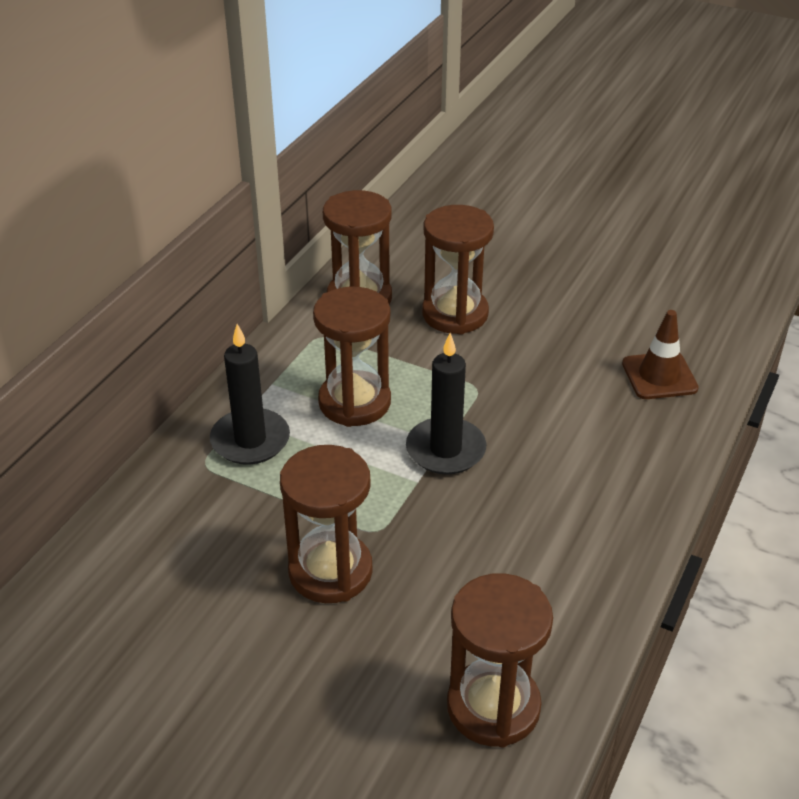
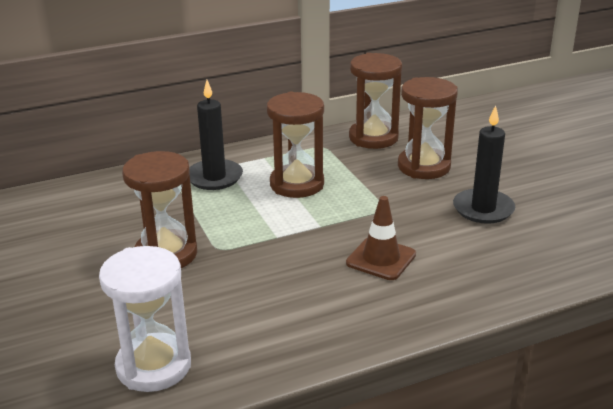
camera: 40 degrees right, 10 degrees down
black candle [406,333,486,475] -> black candle moved to [453,105,515,224]
brown hourglass [447,573,553,747] -> white hourglass [99,246,191,392]
brown traffic cone [622,310,699,399] -> brown traffic cone moved to [346,196,416,280]

